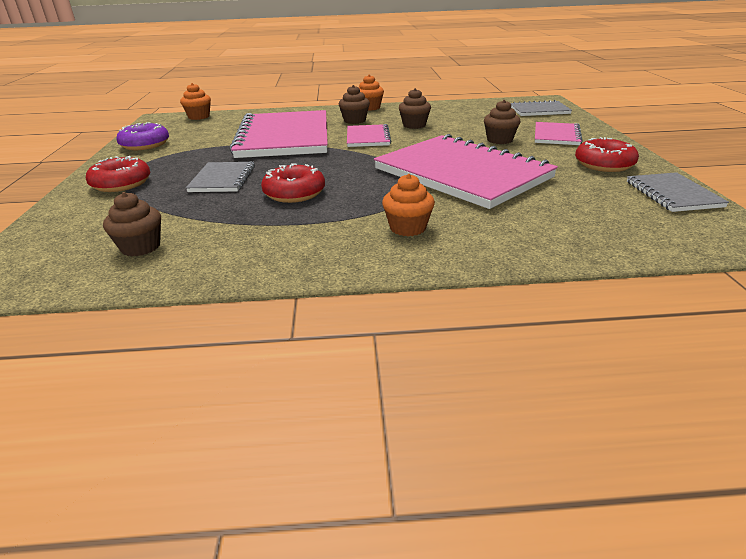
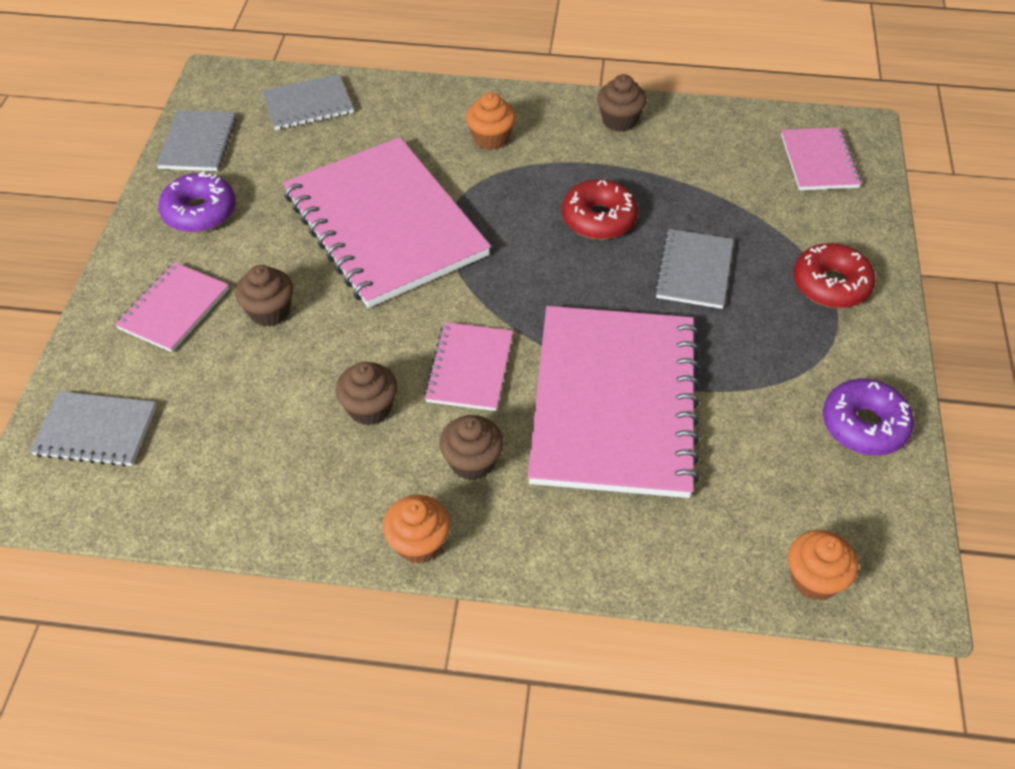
camera: 170 degrees left, 20 degrees up
brown cupcake [103,192,161,256] -> brown cupcake moved to [597,74,647,132]
red donut [575,137,639,172] -> purple donut [158,171,236,233]
none -> grey notebook [262,74,354,130]
none -> pink notebook [781,127,862,190]

